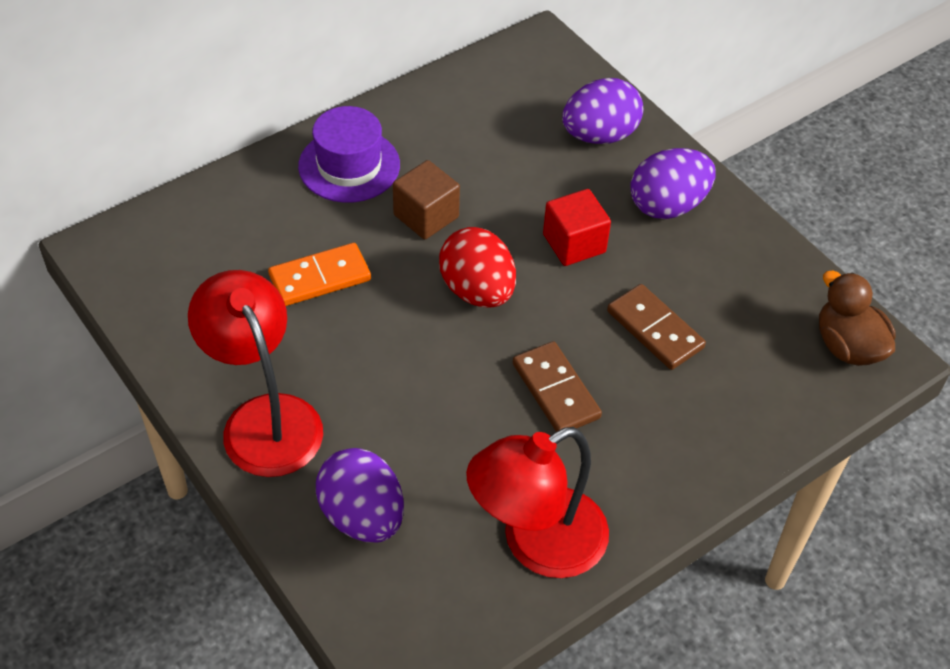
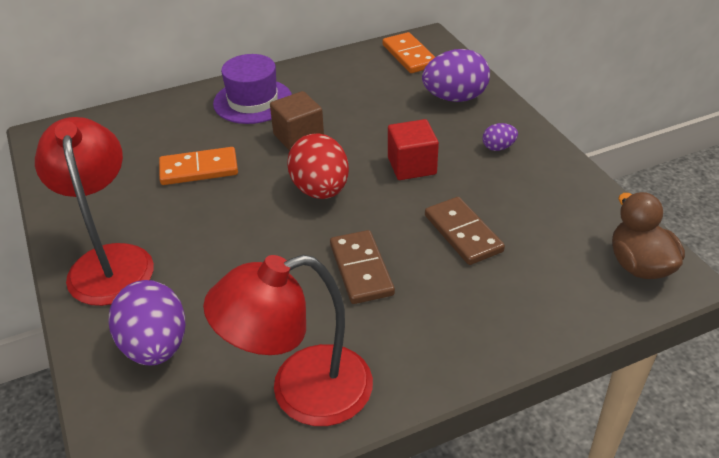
camera: 15 degrees right, 10 degrees down
purple egg [630,148,716,219] -> purple egg [482,123,518,151], size x0.48
none -> orange domino [383,32,435,73]

